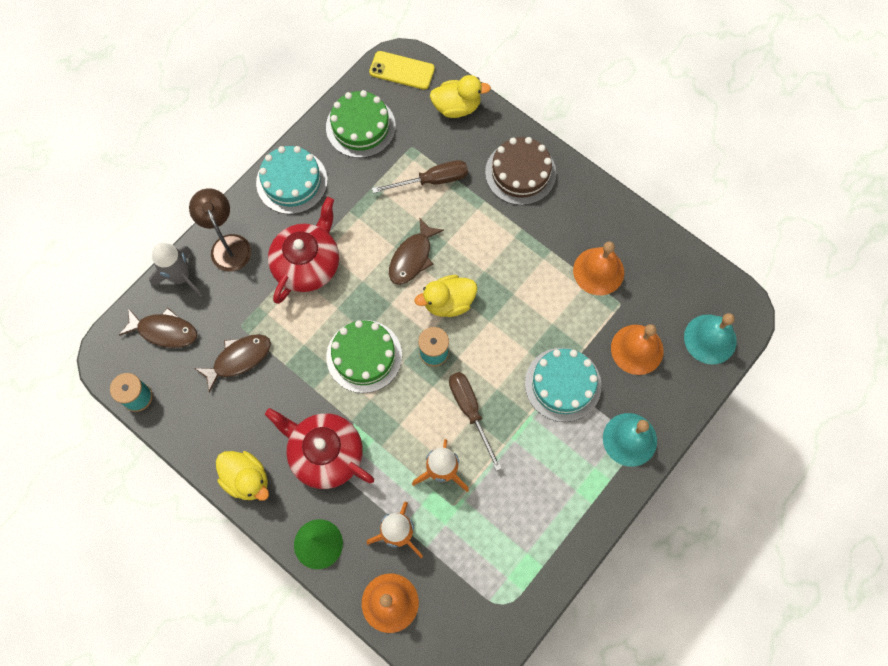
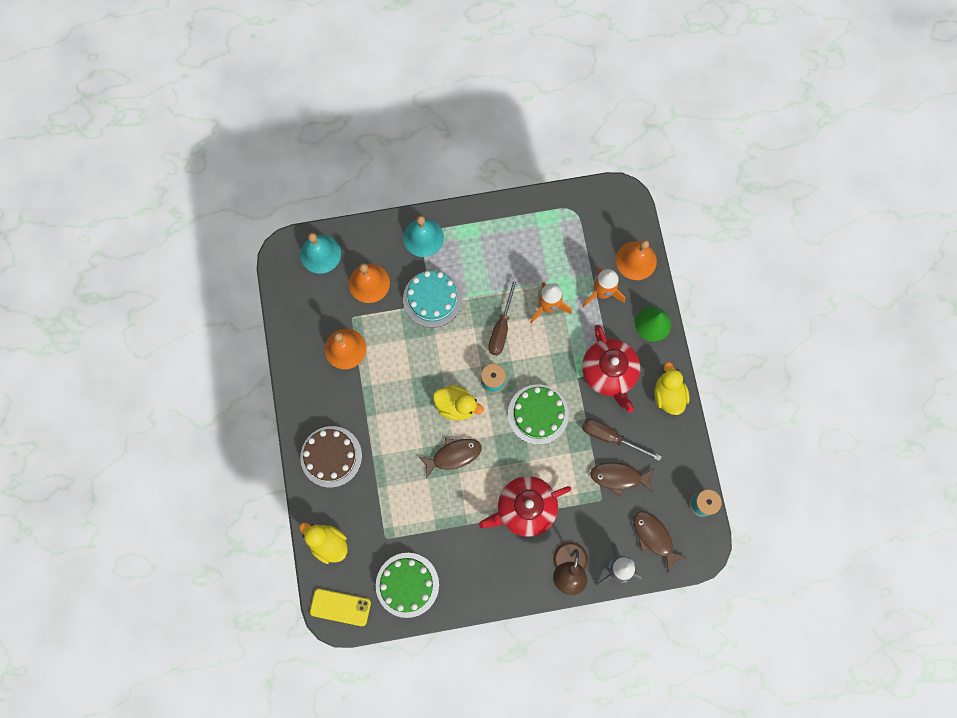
camera: 140 degrees left, 5 degrees up
turquoise cake [256,146,328,214] -> none
yellow phone [369,51,435,90] -> yellow phone turned 45 degrees counterclockwise [310,589,371,626]
brown screwdriver [372,160,468,193] -> brown screwdriver moved to [582,419,662,461]

